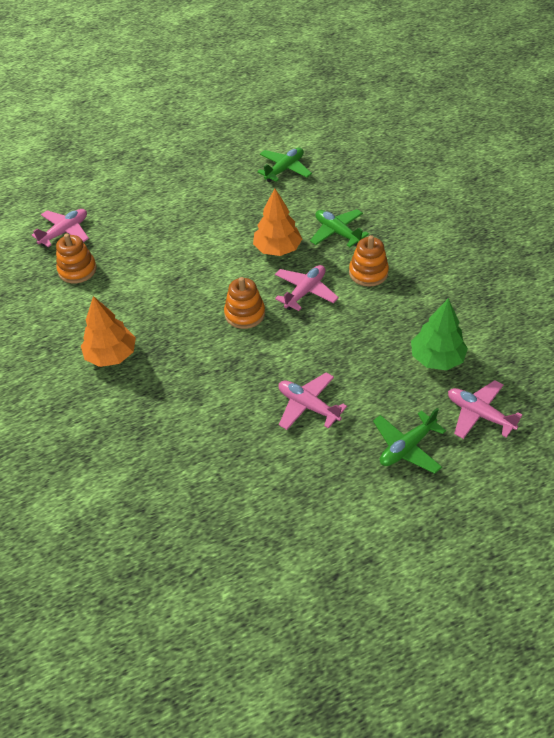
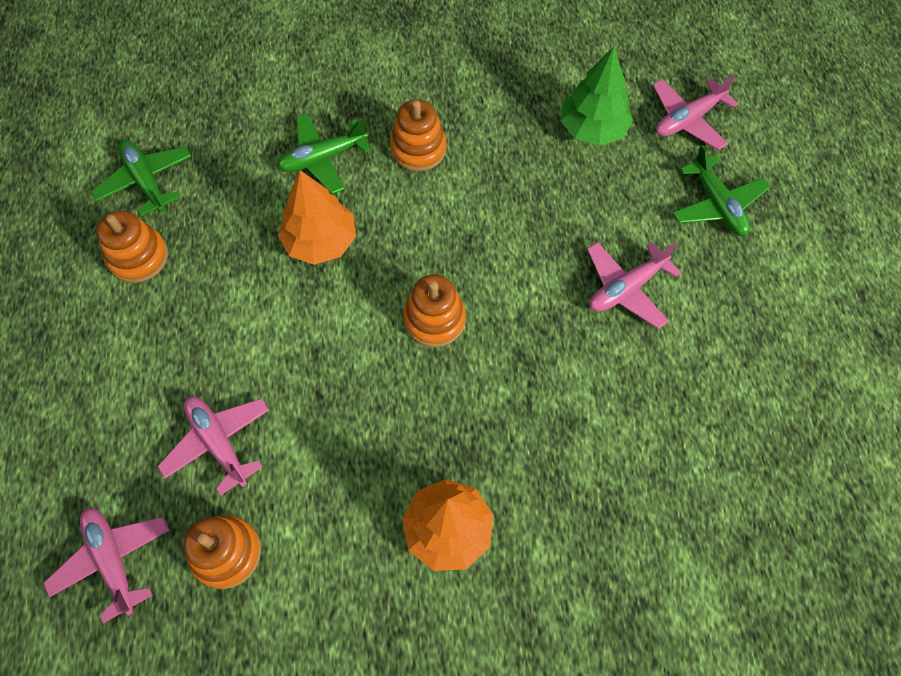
camera: 75 degrees left, 15 degrees up
pink plane [275,265,339,311] -> pink plane moved to [157,396,269,496]
none -> orange stacking toy [96,210,168,283]

